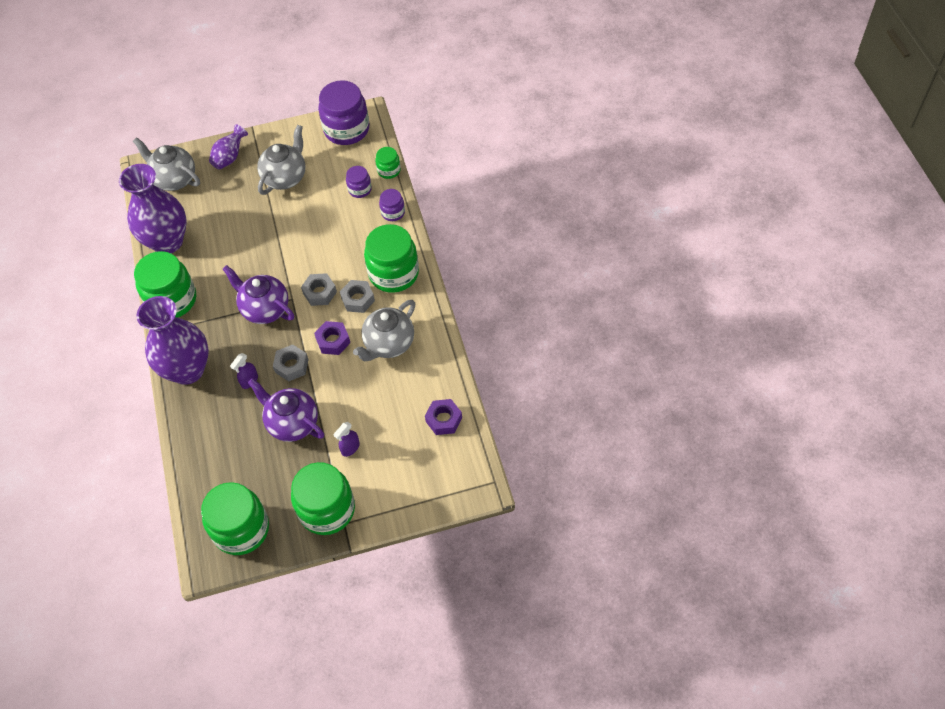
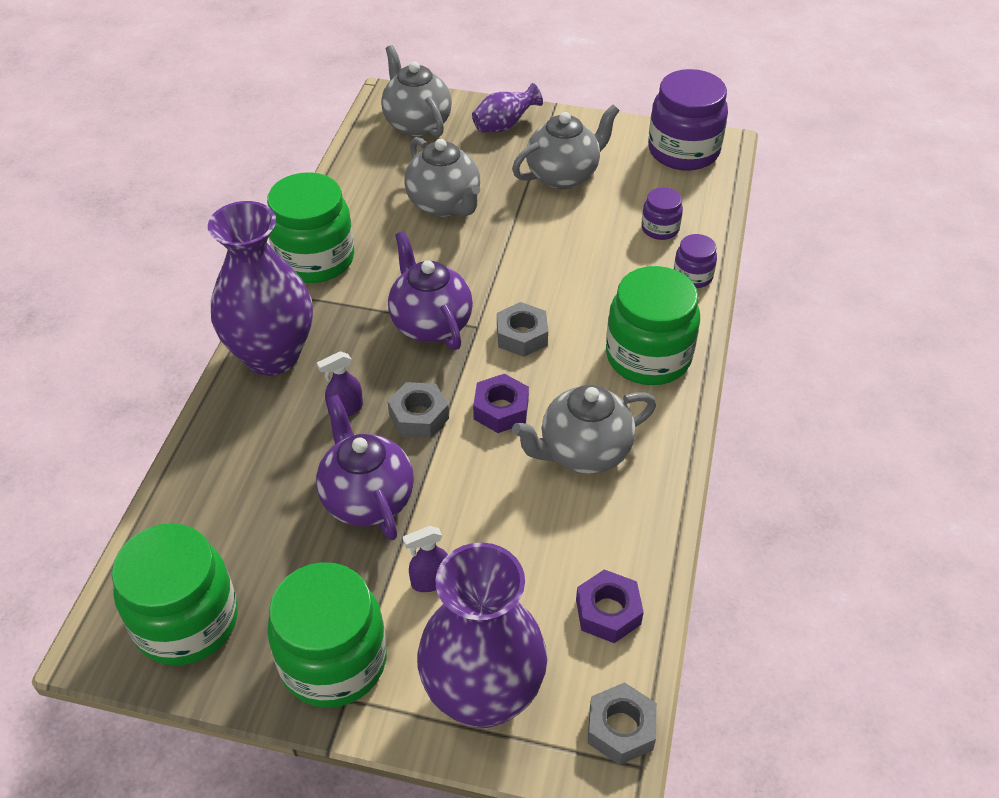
camera: 25 degrees right, 10 degrees down
purple vase [119,164,186,253] -> purple vase moved to [417,542,547,728]
grey nut [340,280,375,313] -> grey nut moved to [588,682,657,765]
green jar [375,147,401,179] -> none
none -> grey teapot [404,137,480,217]

